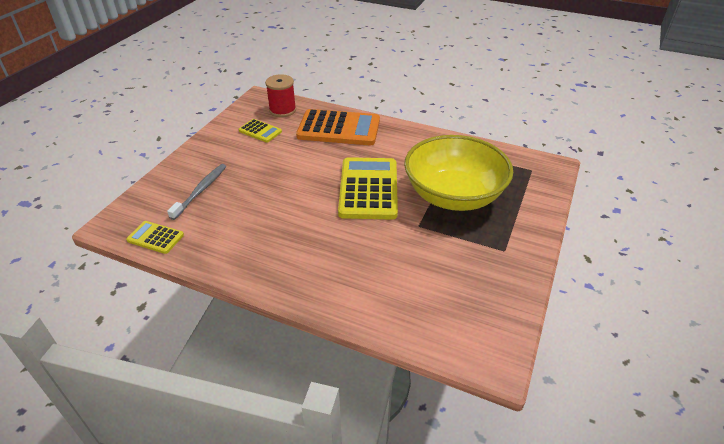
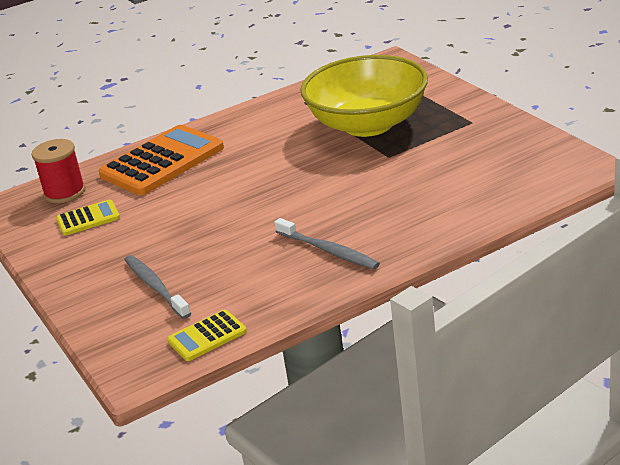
camera: 50 degrees left, 10 degrees down
yellow calculator [338,157,398,220] -> none
none -> grey toothbrush [274,218,380,269]

